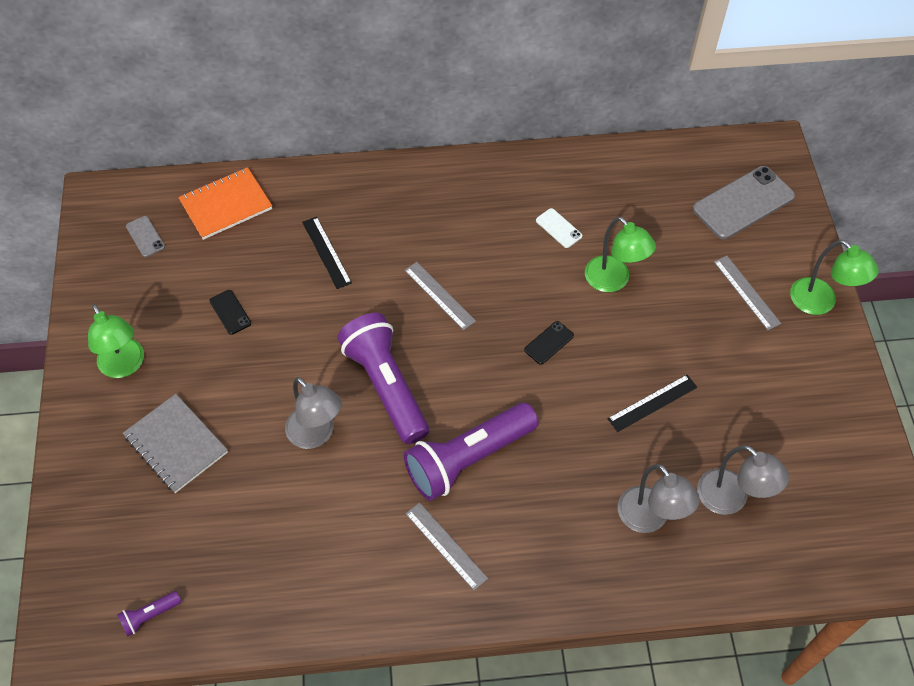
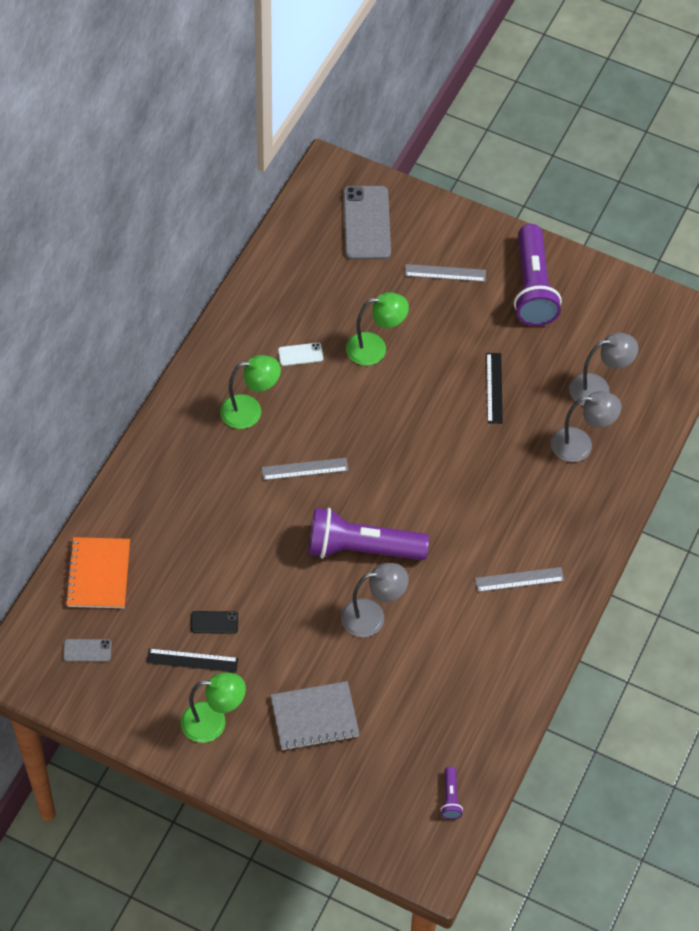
camera: 60 degrees left, 0 degrees up
black ruler [302,217,352,289] -> black ruler moved to [146,648,238,672]
purple flashlight [404,403,539,501] -> purple flashlight moved to [514,224,562,326]
black phone [524,321,574,365] -> none
green lamp [790,240,879,315] -> green lamp moved to [220,355,281,429]

